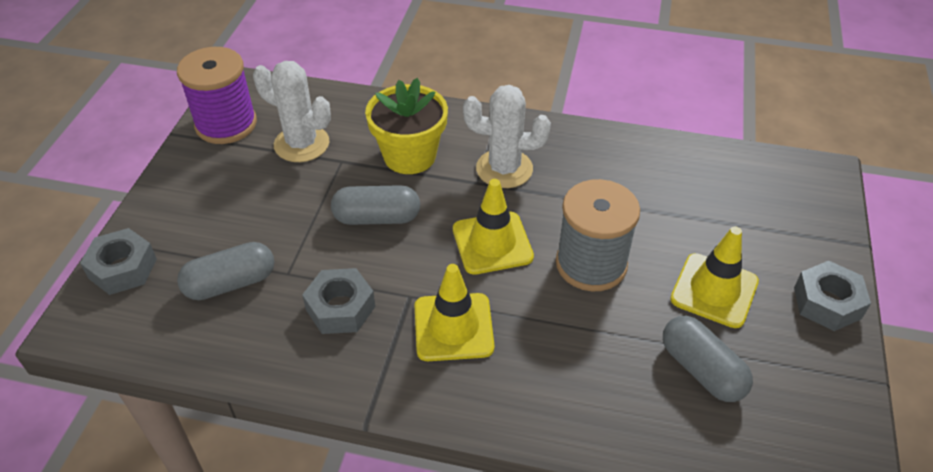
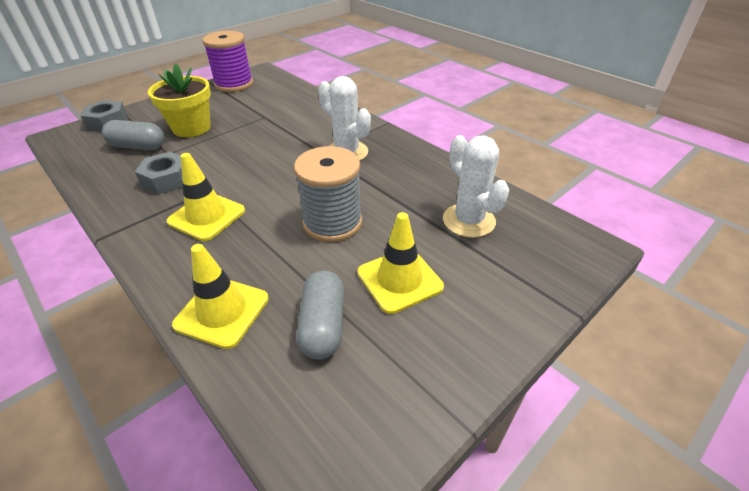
camera: 35 degrees right, 5 degrees down
white cactus [253,61,331,162] -> white cactus moved to [443,135,509,238]
grey capsule [331,185,420,225] -> none
yellow flower pot [365,78,448,174] -> yellow flower pot moved to [148,63,211,137]
yellow traffic cone [453,179,534,275] -> yellow traffic cone moved to [172,244,269,349]
grey nut [794,261,871,331] -> none

